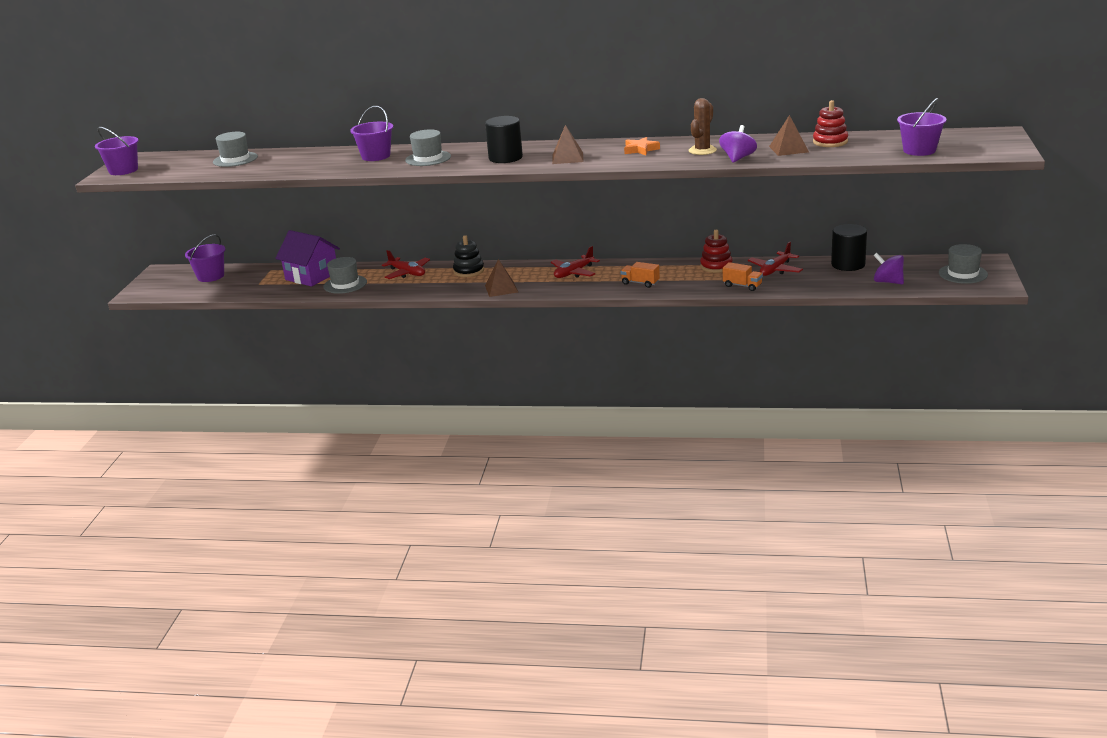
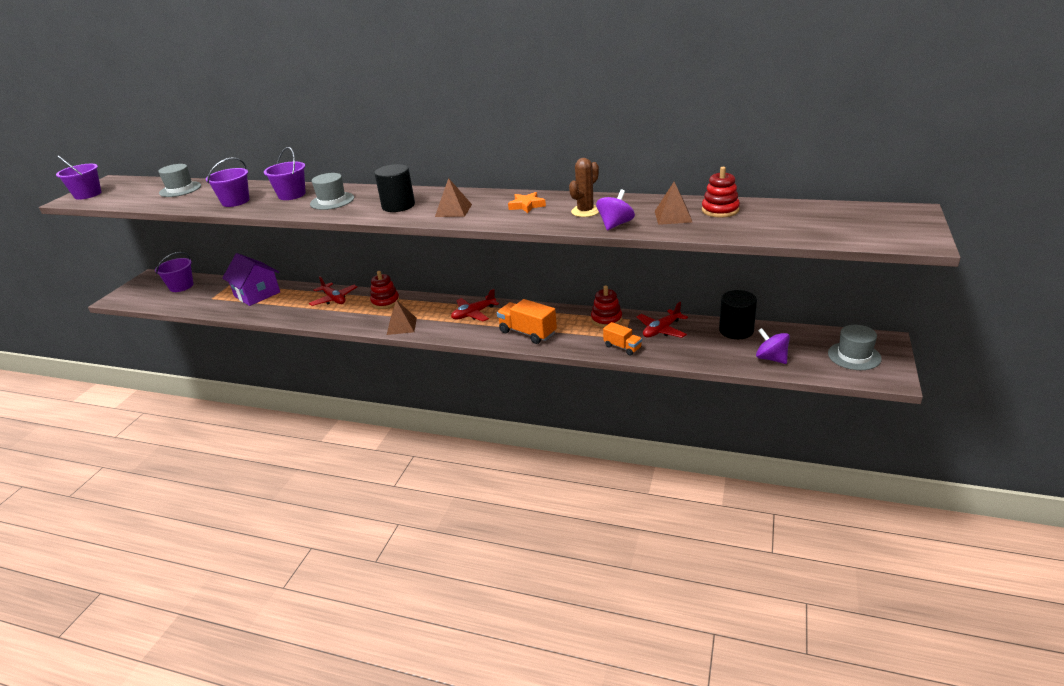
camera: 10 degrees right, 5 degrees up
grey hat [324,257,367,294] -> none
black stacking toy [453,235,484,277] -> red stacking toy [370,271,400,309]
orange truck [620,262,660,288] -> orange truck [497,299,557,344], size x1.63
purple bucket [897,98,946,156] -> purple bucket moved to [206,157,249,207]

